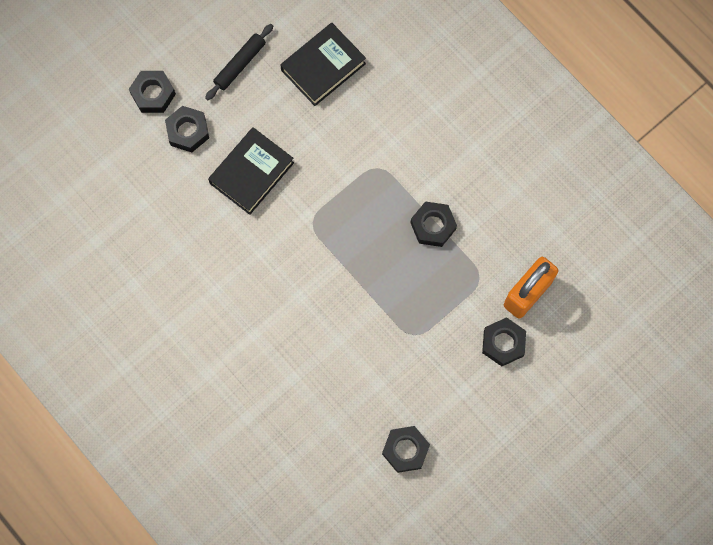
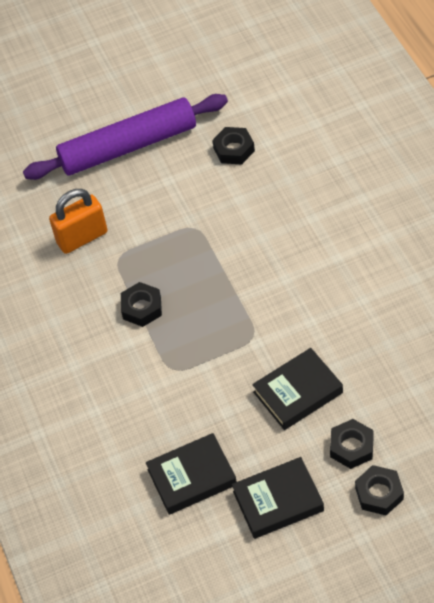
camera: 155 degrees left, 20 degrees down
black rolling pin [205,24,273,100] -> black book [232,457,324,539]
black nut [482,317,526,366] -> none
none -> purple rolling pin [23,94,228,180]

